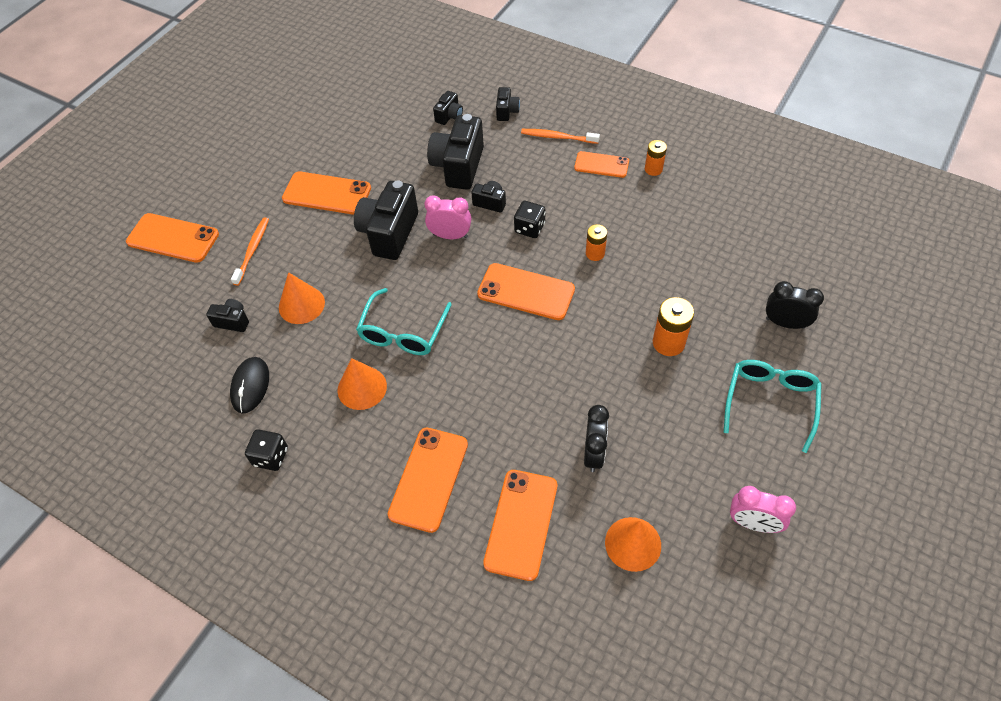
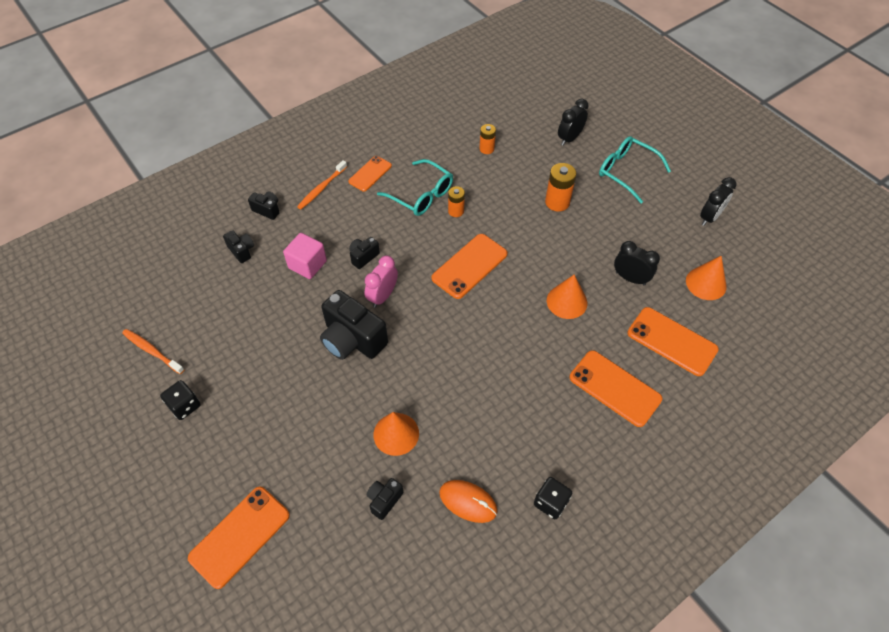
camera: 70 degrees left, 0 degrees up
black mouse [230,357,269,414] -> orange mouse [439,480,497,523]
orange toothbrush [231,217,269,286] -> orange toothbrush moved to [122,329,185,374]
orange phone [282,172,371,215] -> none
orange cone [338,358,387,410] -> orange cone moved to [547,275,587,319]
turquoise glasses [356,288,452,355] -> turquoise glasses moved to [377,159,453,216]
black camera [427,114,484,190] -> pink cube [283,233,327,279]
black dice [514,201,546,238] -> black dice moved to [160,380,201,420]
orange battery [645,140,667,176] -> orange battery moved to [479,124,496,154]
pink clock [730,486,796,533] -> black clock [700,177,736,226]

